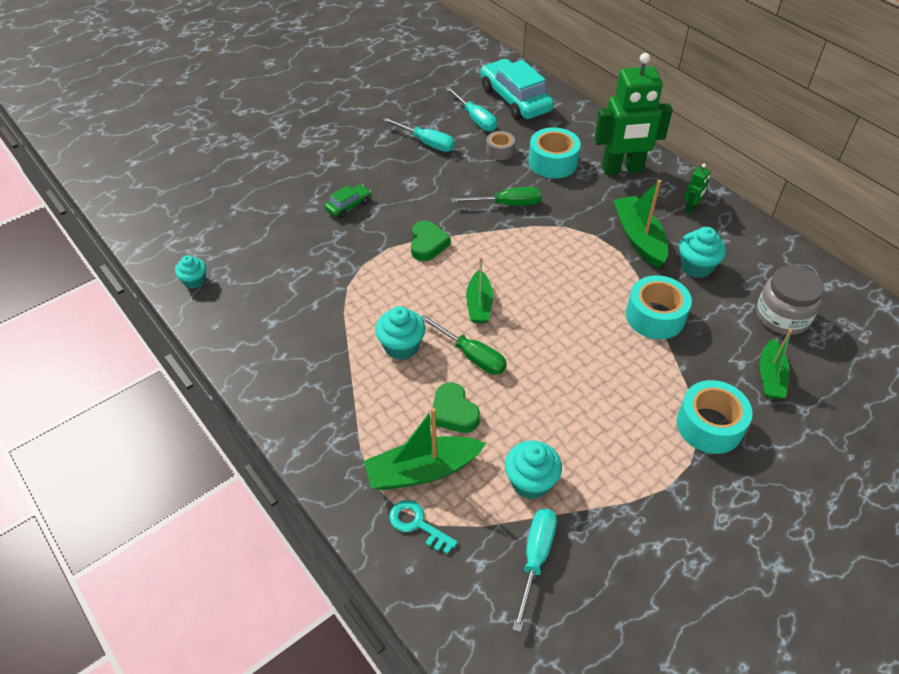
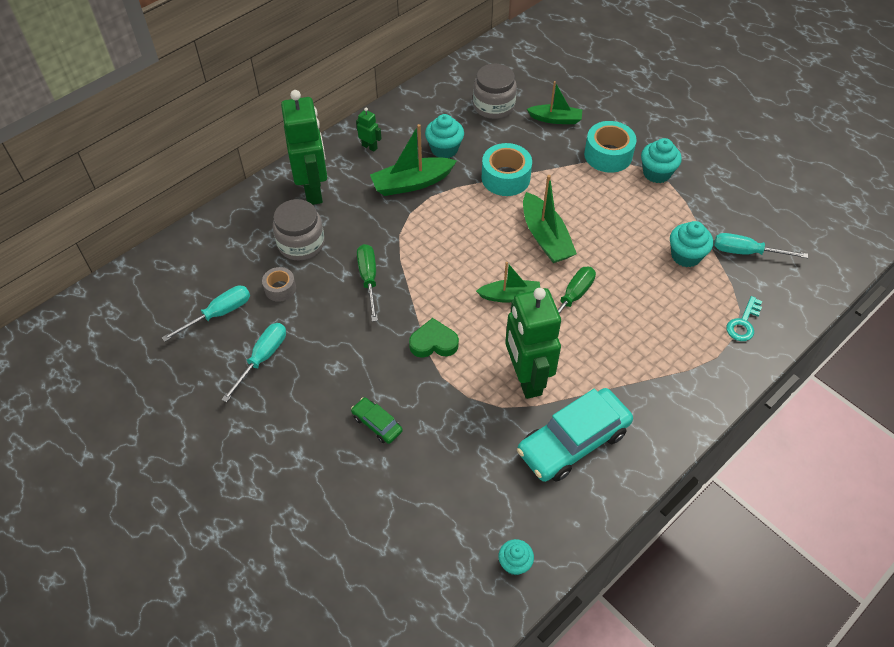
camera: 95 degrees left, 5 degrees up
green boat [364,408,486,490] -> green boat moved to [523,175,577,263]
turquoise cupcake [375,306,425,360] -> turquoise cupcake moved to [641,138,682,183]
green heart [433,383,480,433] -> none
turquoise car [481,59,554,120] -> turquoise car moved to [517,388,633,482]
turquoise tape [528,127,581,178] -> grey jar [273,199,325,260]
none -> green robot [505,288,561,399]

